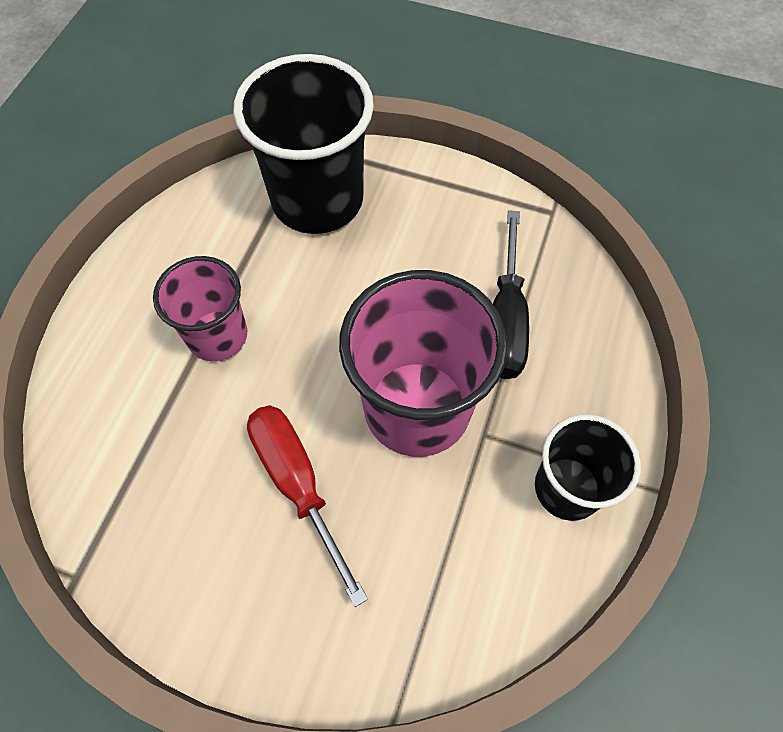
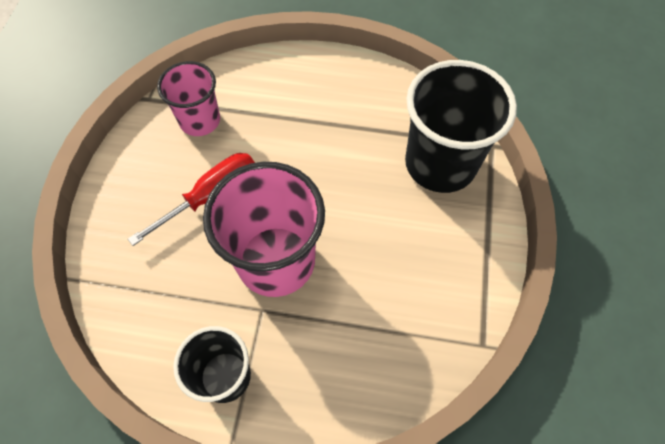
camera: 80 degrees right, 0 degrees up
pink cup [153,256,247,361] -> pink cup moved to [157,61,220,136]
black screwdriver [493,210,529,379] -> none

